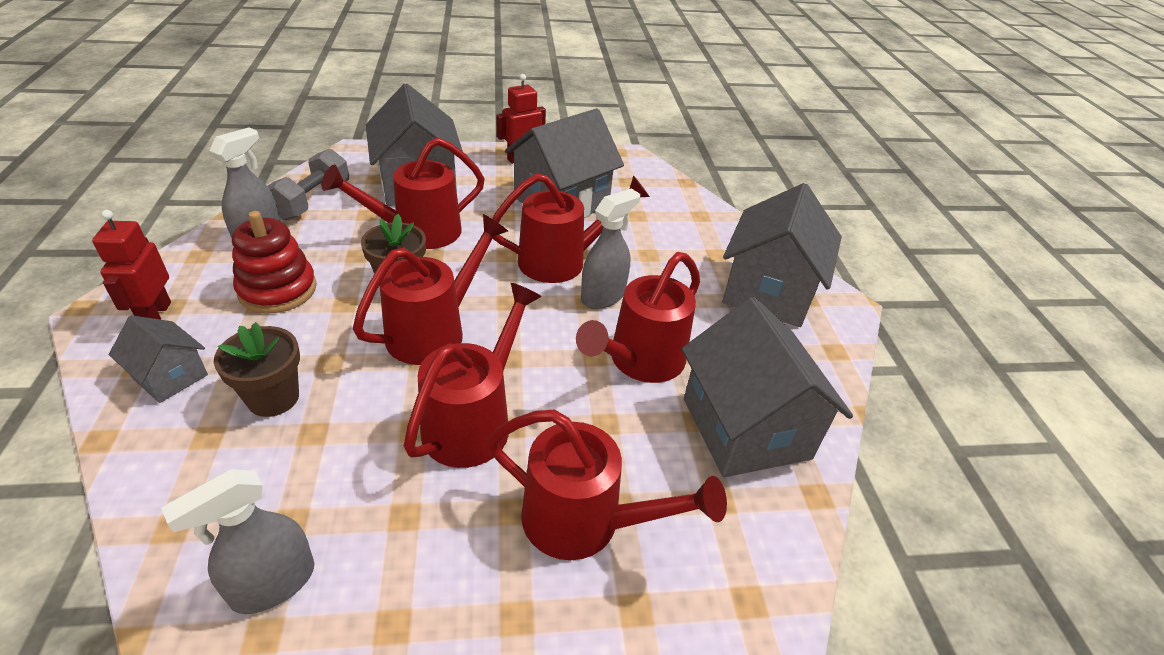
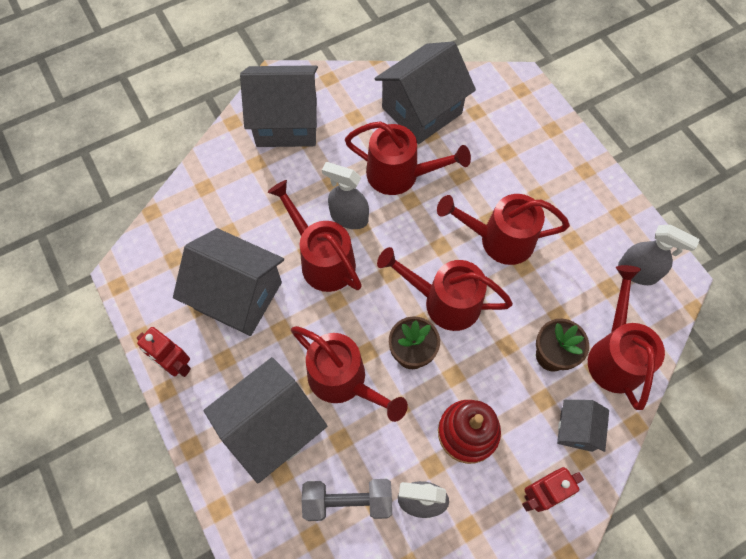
camera: 110 degrees left, 25 degrees up
red watering can [487,410,727,560] -> red watering can moved to [588,265,665,410]

